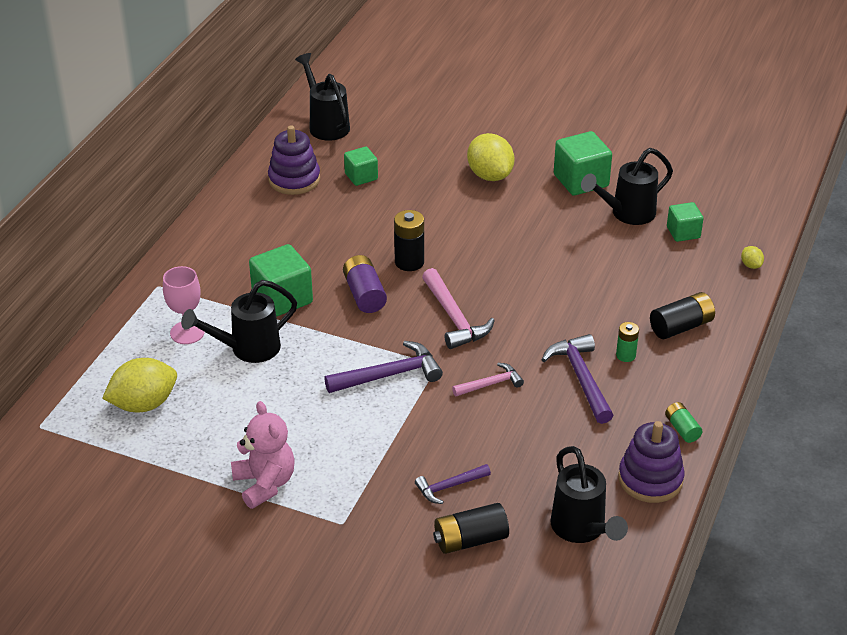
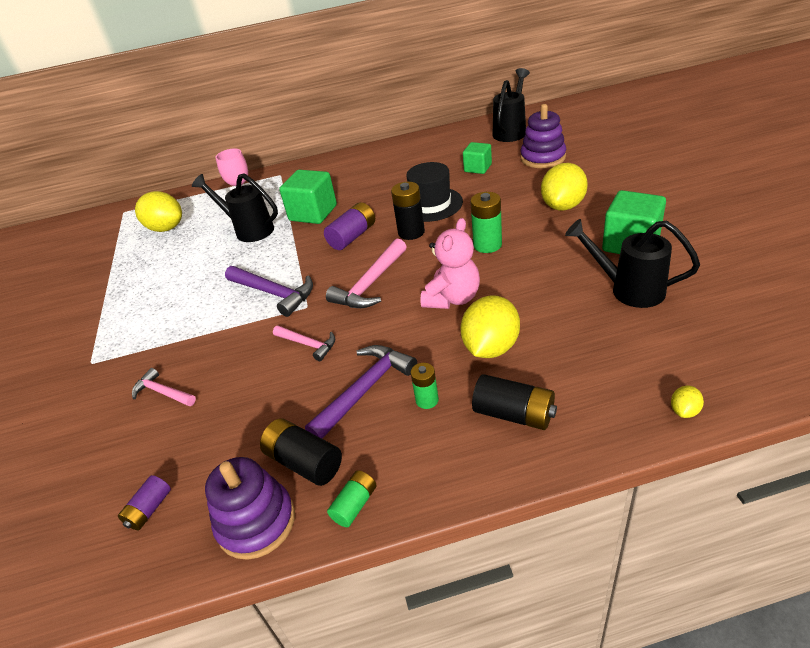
camera: 60 degrees right, 0 degrees up
pink teddy bear [231,401,295,509] -> pink teddy bear moved to [420,218,480,309]
purple stacking toy [268,125,320,195] -> purple stacking toy moved to [520,104,566,168]
purple hammer [415,464,491,504] -> pink hammer [132,368,196,406]
black battery [433,503,509,554] -> black battery moved to [260,418,342,486]
black watering can [550,446,628,543] -> purple battery [118,475,171,530]
green cube [667,202,704,242] -> none
none -> black hat [406,162,463,222]
none -> yellow lemon [460,295,520,358]
none -> green battery [470,192,502,253]

